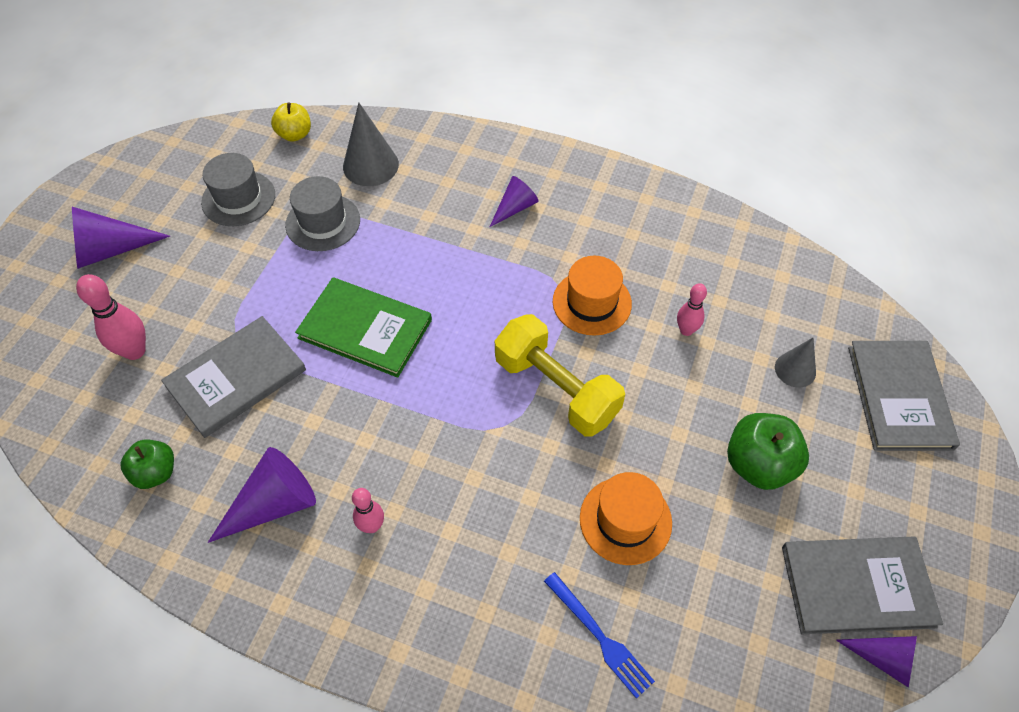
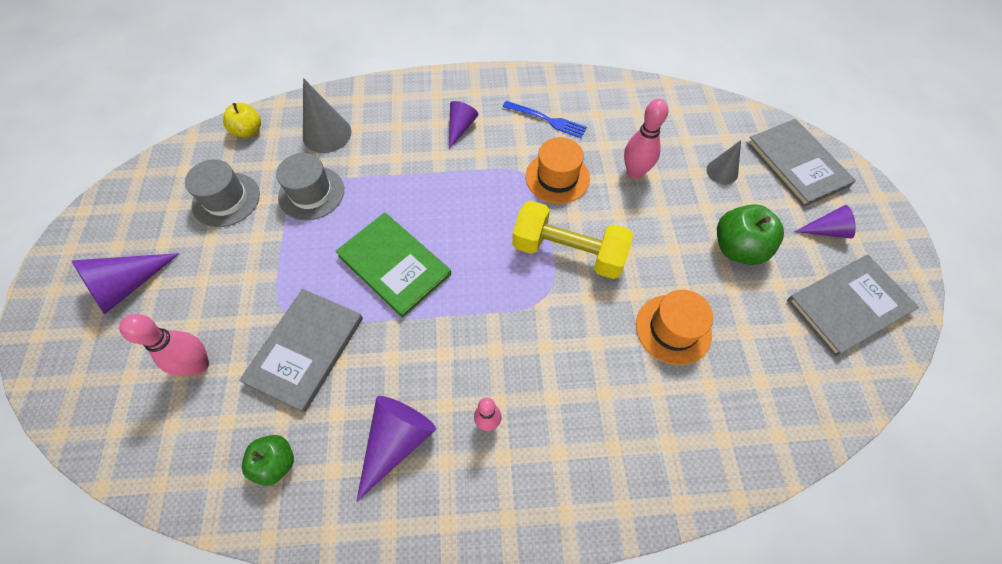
camera: 25 degrees left, 5 degrees up
green book [295,277,432,378] -> green book turned 45 degrees clockwise [335,212,451,318]
blue fork [544,572,655,699] -> blue fork moved to [503,101,587,138]
pink bowling pin [677,283,707,336] -> pink bowling pin [624,99,669,179], size x1.58
purple cone [836,636,917,688] -> purple cone moved to [794,205,856,239]

